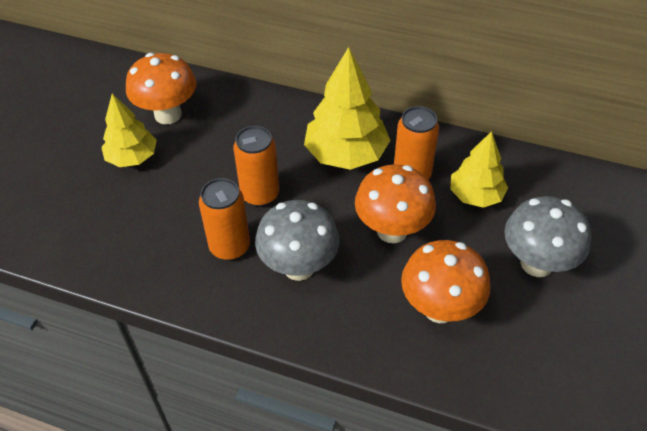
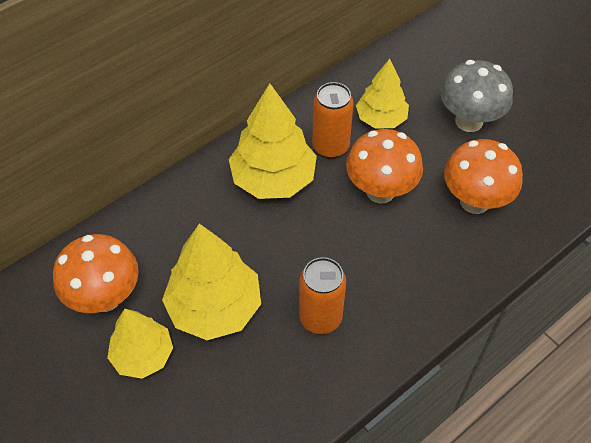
camera: 60 degrees left, 5 degrees up
orange can [233,126,280,207] -> none
grey mushroom [255,200,340,281] -> none
none -> yellow tree [162,224,261,340]

